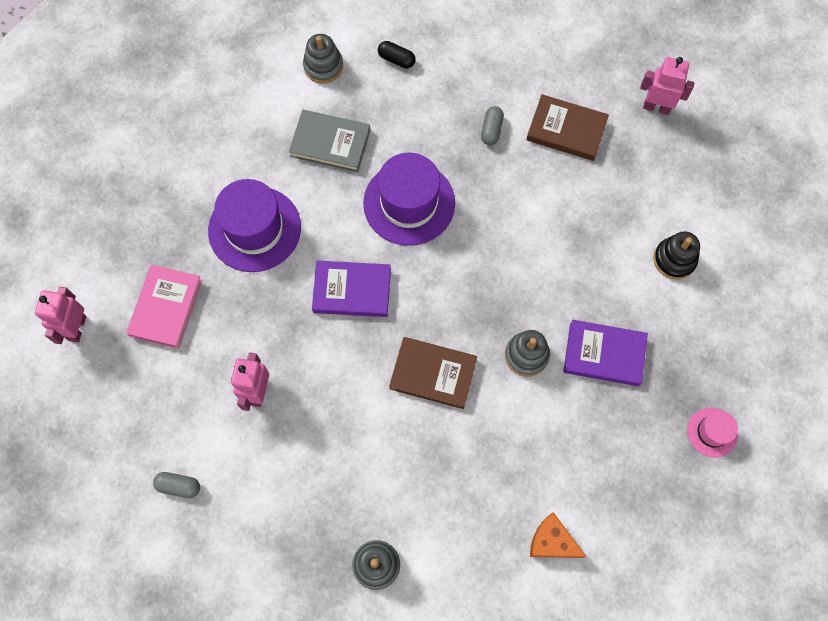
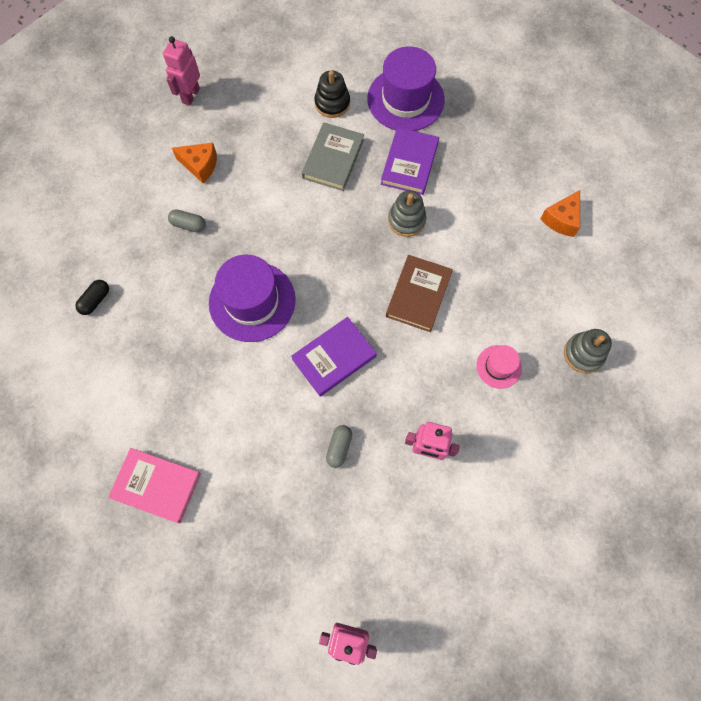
camera: 85 degrees left, 0 degrees up
pink book [126,265,202,349] -> pink book moved to [108,448,201,523]
grey capsule [153,472,200,498] -> grey capsule moved to [326,425,352,468]
purple hat [208,179,301,272] -> purple hat moved to [367,46,445,131]
grey book [289,110,371,172] -> grey book moved to [302,122,364,191]
grey stacking toy [303,34,343,84] -> none
purple book [312,260,391,317] -> purple book turned 45 degrees clockwise [291,317,377,397]
brown book [526,94,609,161] -> orange cheese [172,143,217,183]
pink hat [687,408,738,458] -> pink hat moved to [476,345,522,389]

